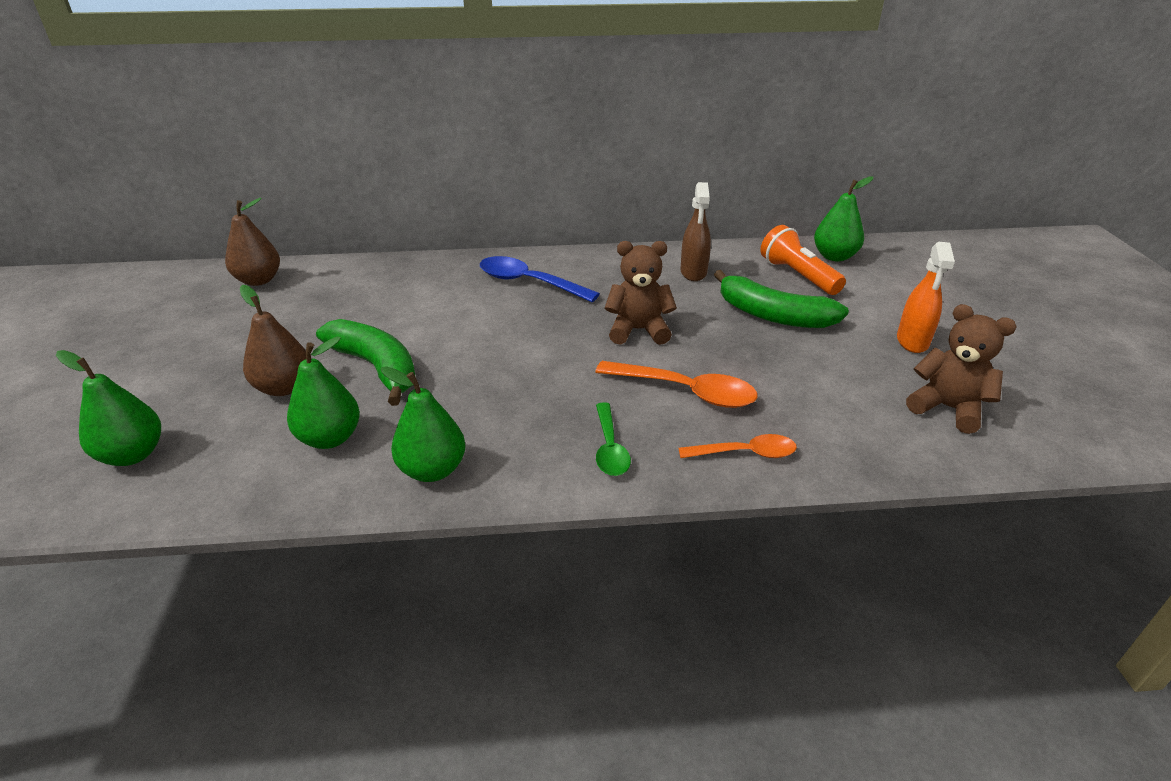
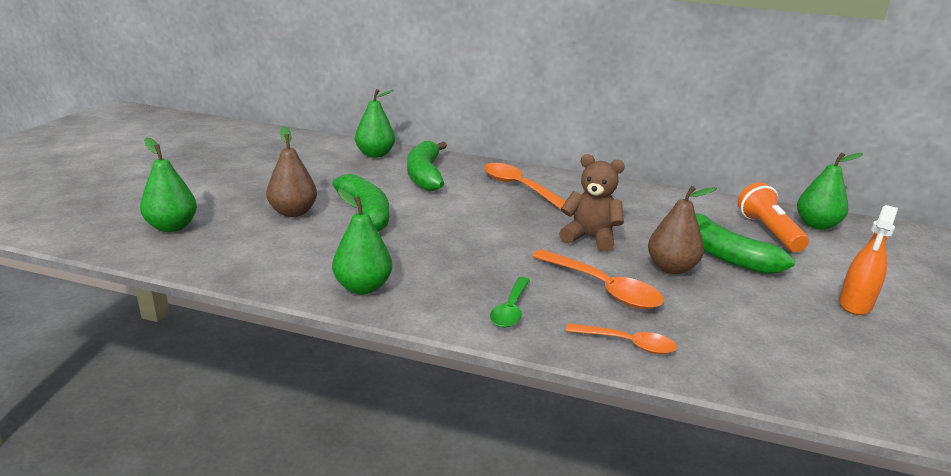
camera: 20 degrees right, 10 degrees down
brown pear [225,198,280,286] -> brown pear moved to [648,186,717,274]
green pear [287,336,360,449] -> green pear moved to [355,89,395,158]
blue spoon [480,256,600,302] -> orange spoon [484,163,566,209]
brown spray bottle [680,182,711,281] -> none
brown teddy bear [906,304,1017,434] -> none
none -> green banana [407,141,447,191]

